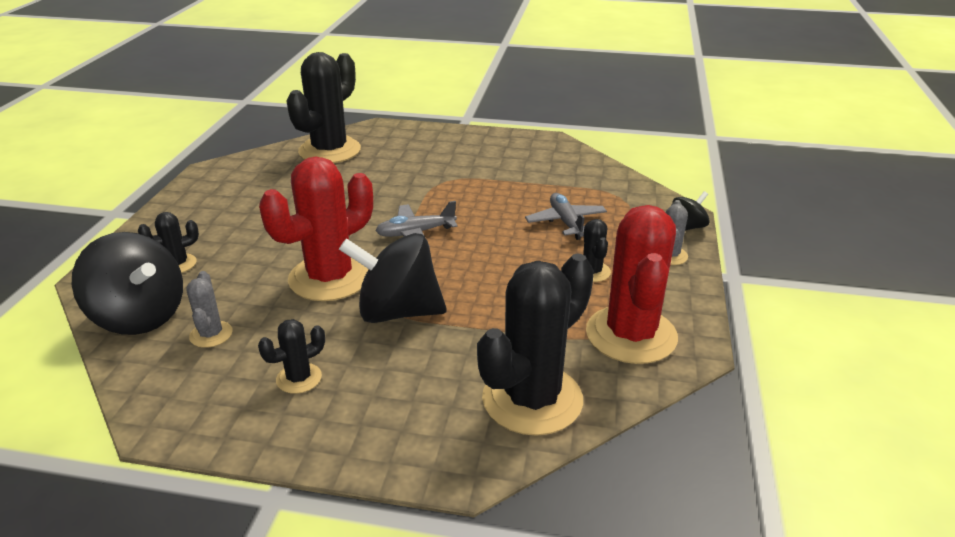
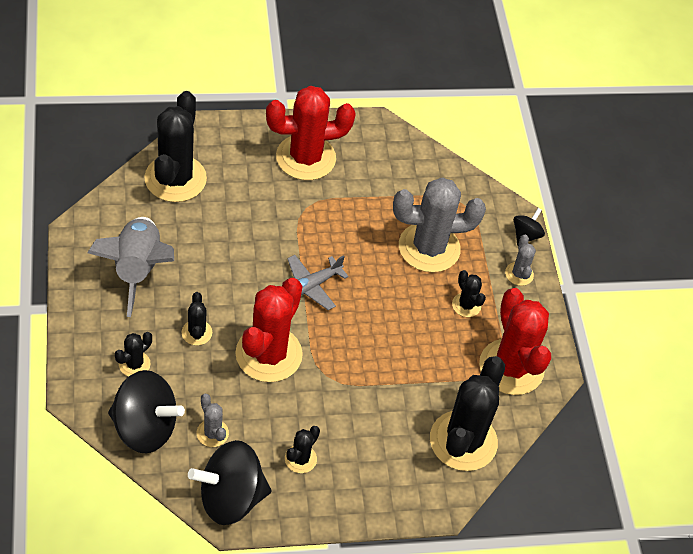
camera: 25 degrees left, 20 degrees up
black spinning top [339,233,447,323] -> black spinning top moved to [188,440,272,525]
grey plane [525,193,607,240] -> grey cactus [393,177,486,272]
none -> grey rocket [87,217,174,317]
none -> black cactus [181,292,212,345]
none -> red cactus [266,86,356,180]

